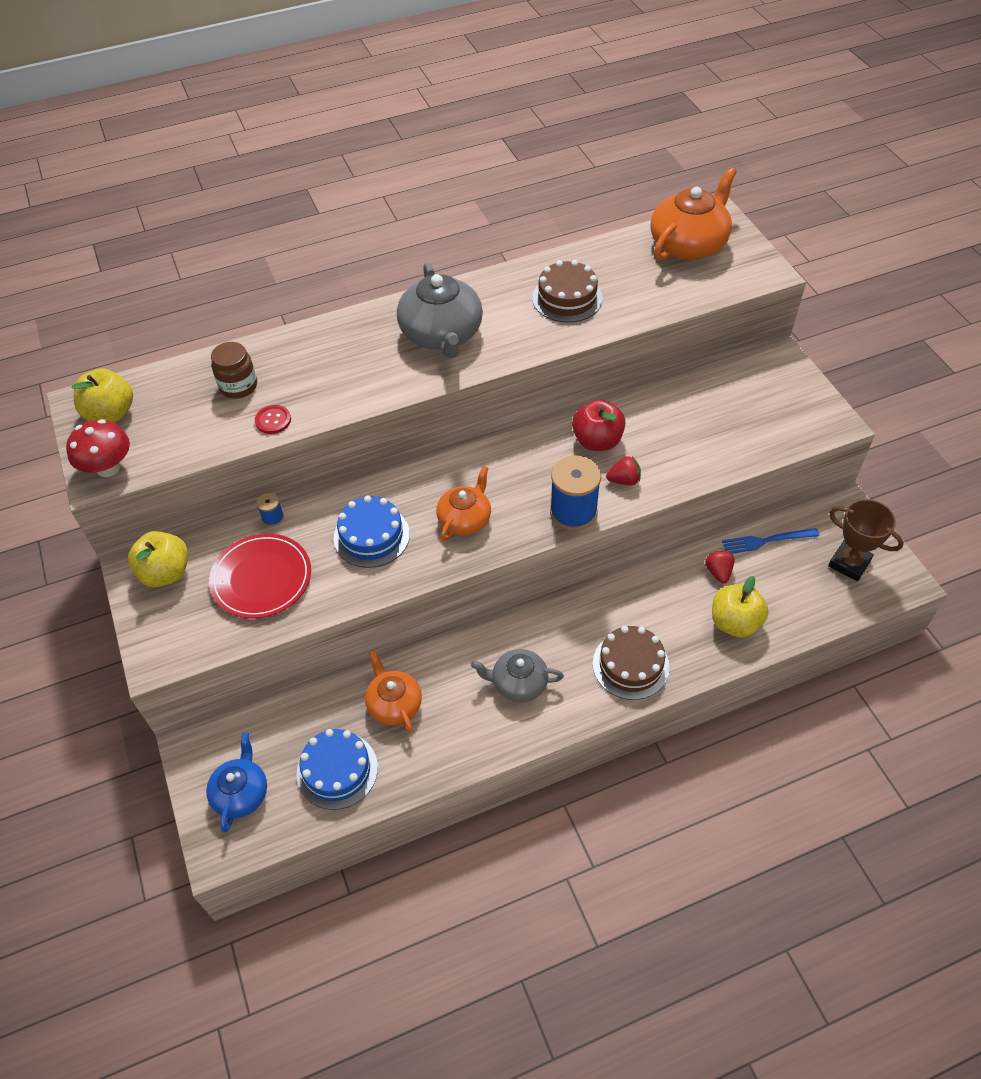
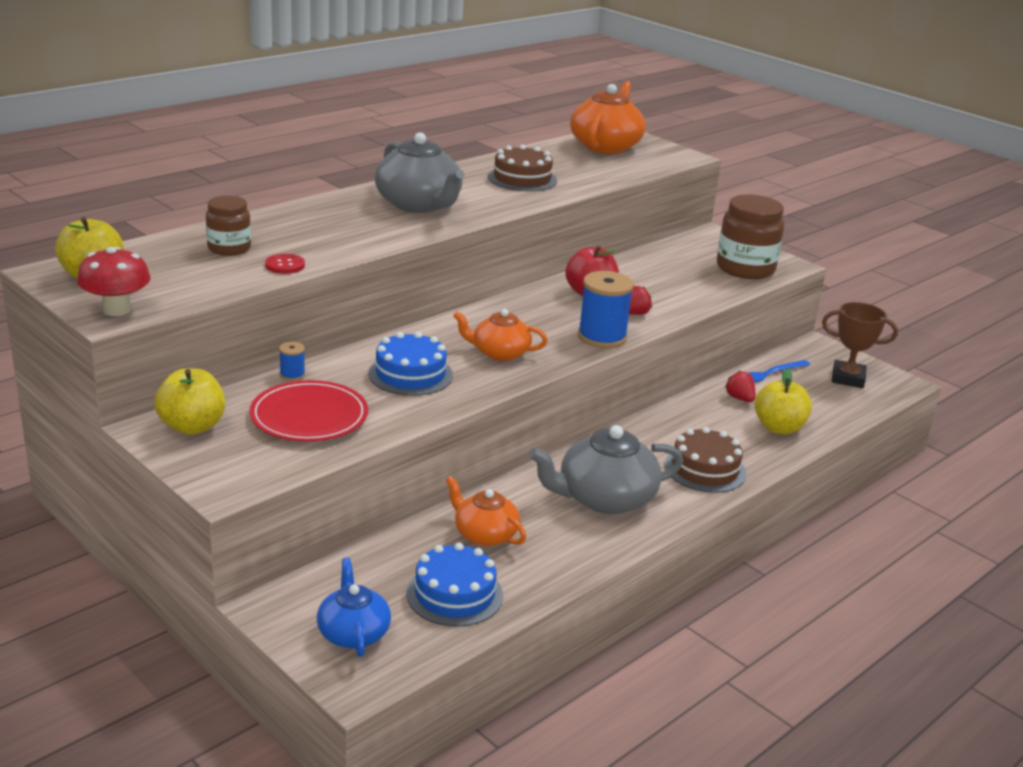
camera: 25 degrees left, 25 degrees down
orange teapot [436,466,491,541] -> orange teapot turned 90 degrees counterclockwise [453,309,548,361]
grey teapot [471,649,564,702] -> grey teapot [529,425,683,514], size x1.63
none -> brown jar [717,194,784,279]

